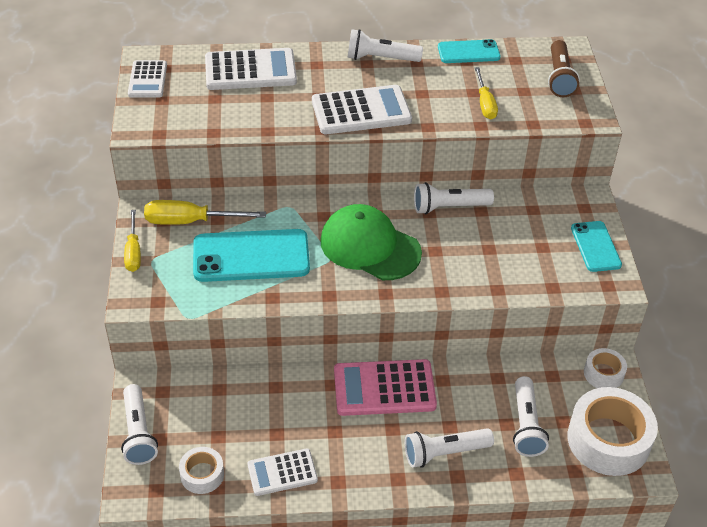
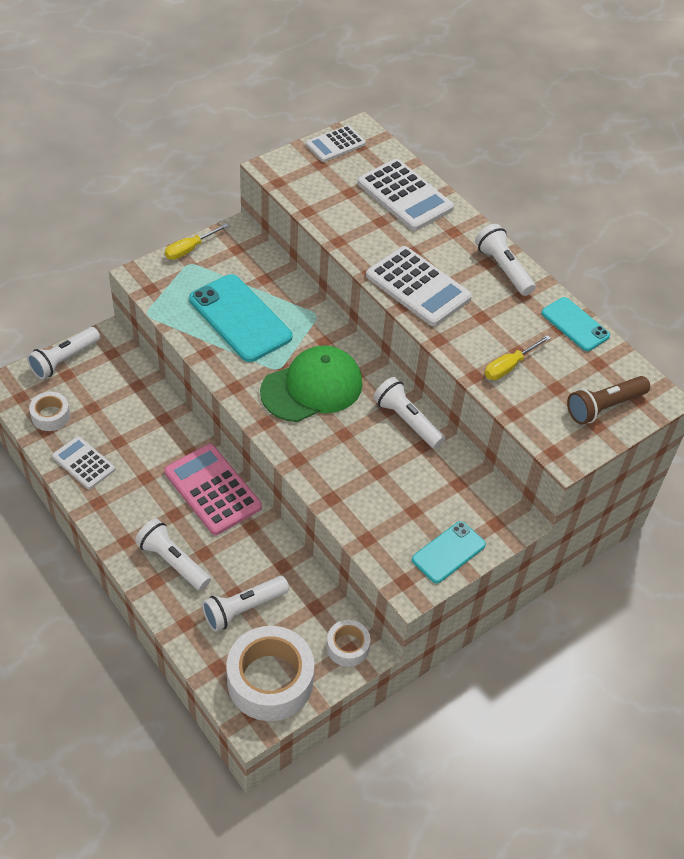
camera: 55 degrees right, 5 degrees up
yellow screwdriver [144,200,266,225] -> none
green cap [320,204,422,280] -> green cap turned 60 degrees clockwise [260,345,363,422]

